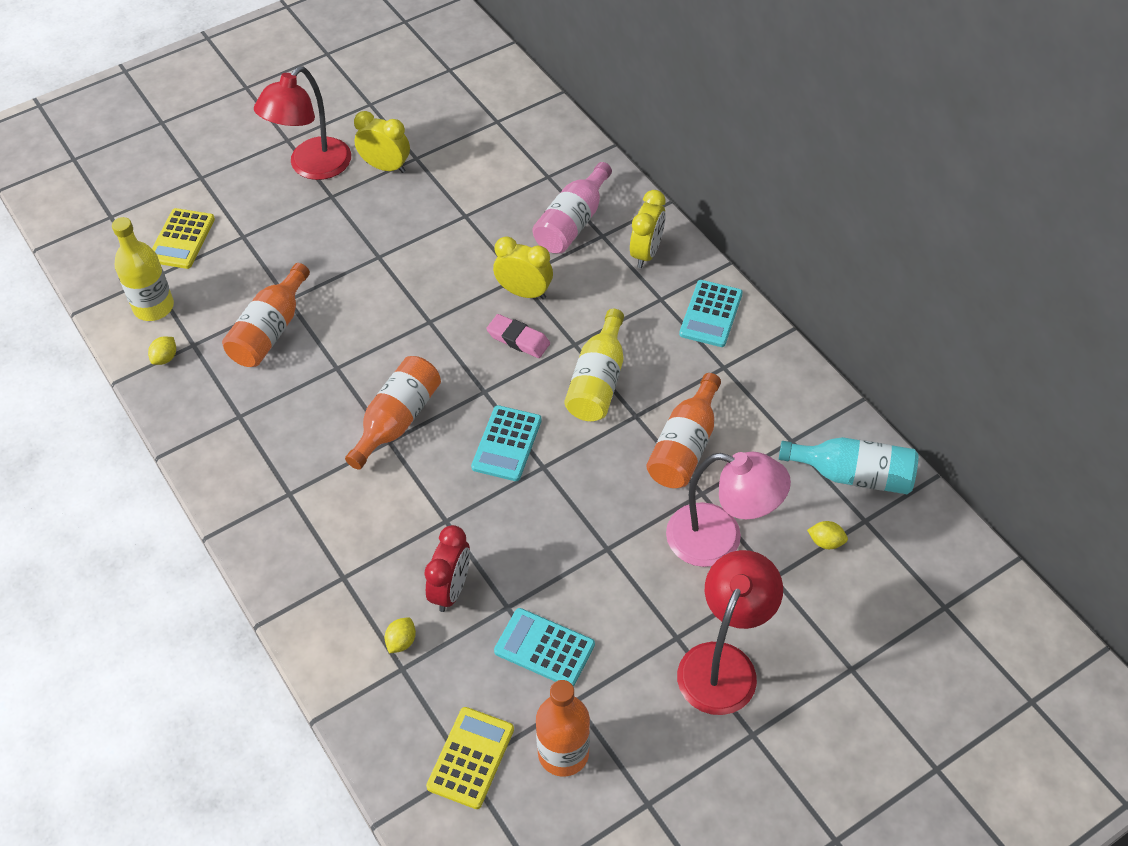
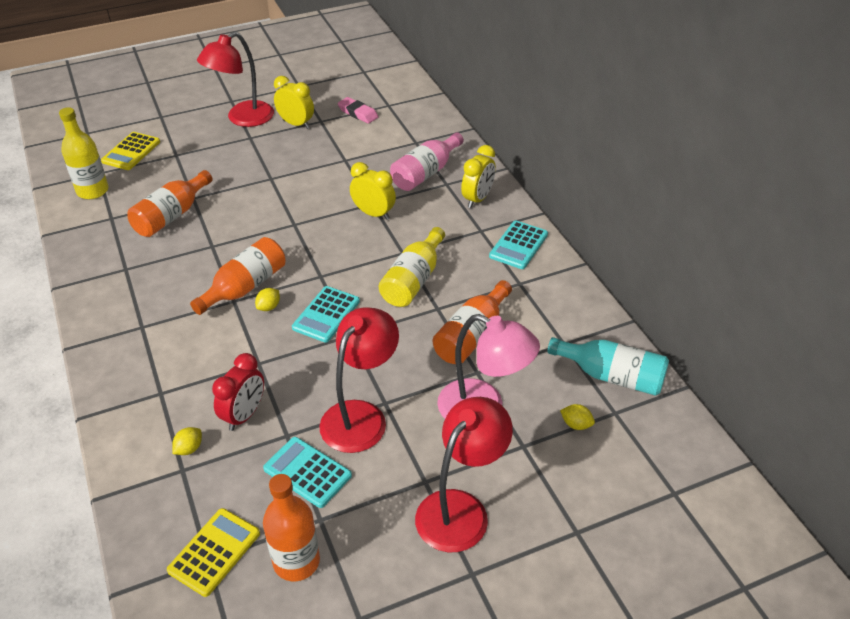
camera: 10 degrees right, 10 degrees down
yellow lemon [148,337,176,365] -> yellow lemon moved to [255,288,280,311]
pink eraser [486,314,550,358] -> pink eraser moved to [338,97,378,124]
none -> red lamp [319,307,399,453]

